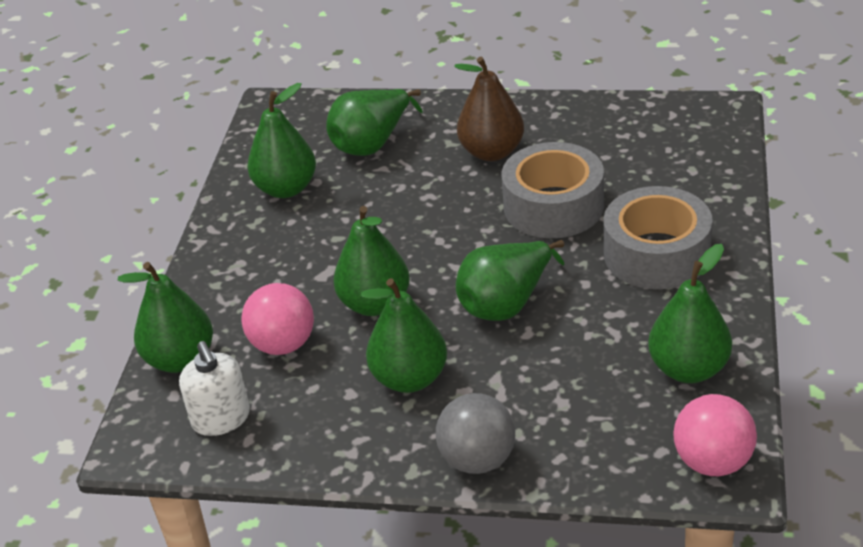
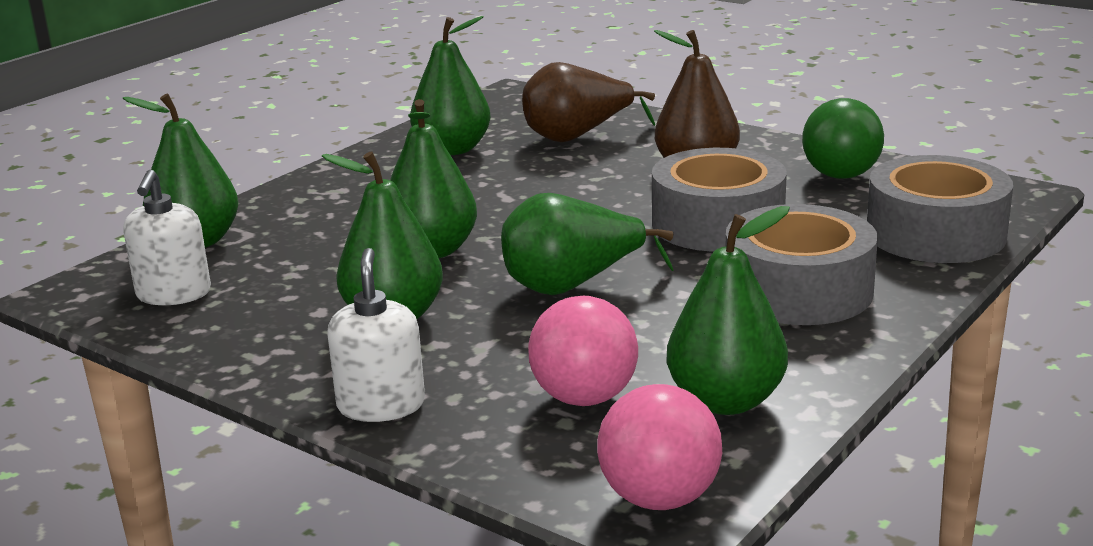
camera: 25 degrees right, 15 degrees down
pink ball [241,283,314,355] -> pink ball moved to [528,296,638,406]
green pear [326,89,423,156] -> brown pear [522,62,655,142]
grey ball [436,393,515,474] -> white soap dispenser [327,248,425,422]
none -> green ball [802,98,884,179]
none -> grey tape [867,155,1013,263]

